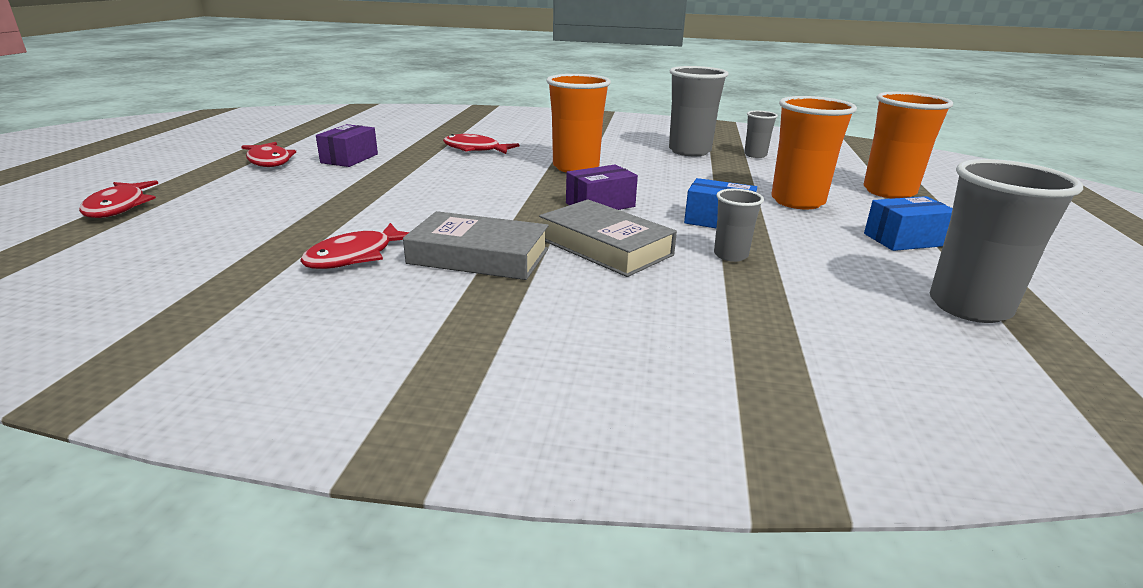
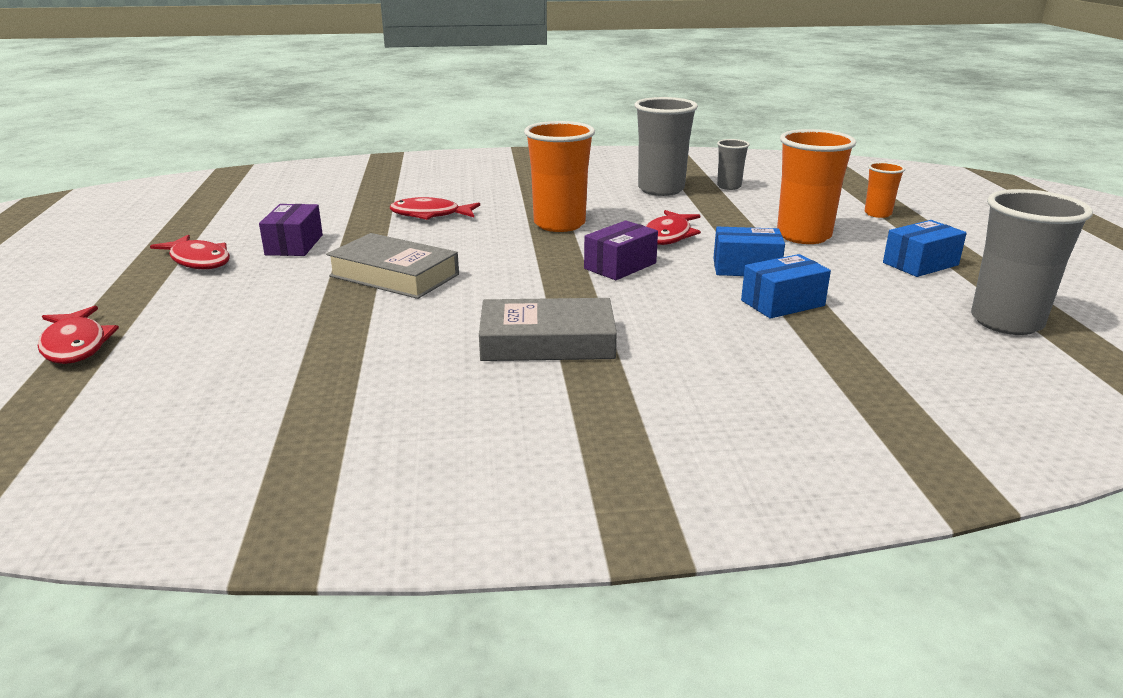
camera: 15 degrees left, 0 degrees up
red fish [300,223,409,269] -> red fish moved to [646,210,701,245]
grey book [539,199,677,277] -> grey book moved to [326,233,459,299]
grey cup [714,189,764,262] -> blue box [741,254,831,319]
orange cup [863,92,953,199] -> orange cup [865,162,905,218], size x0.53

